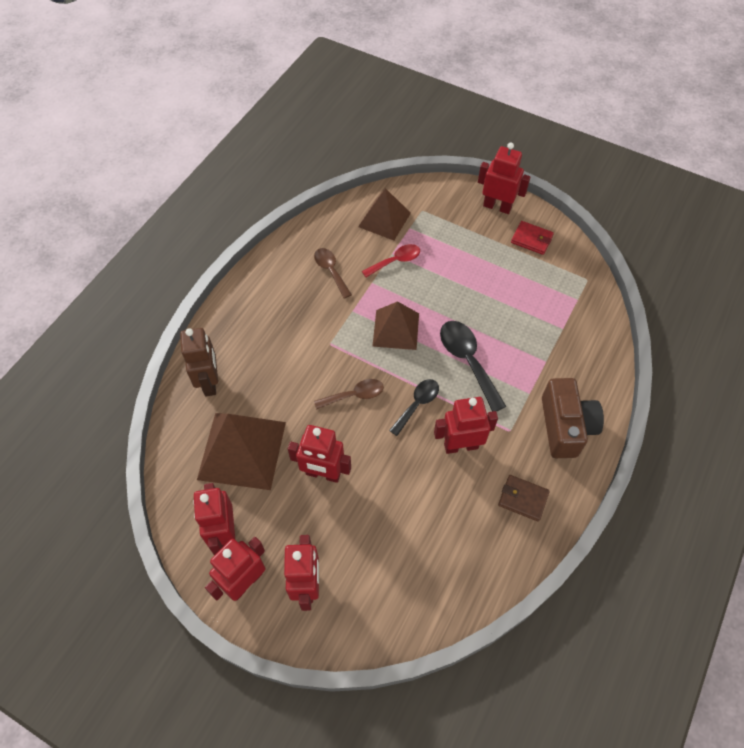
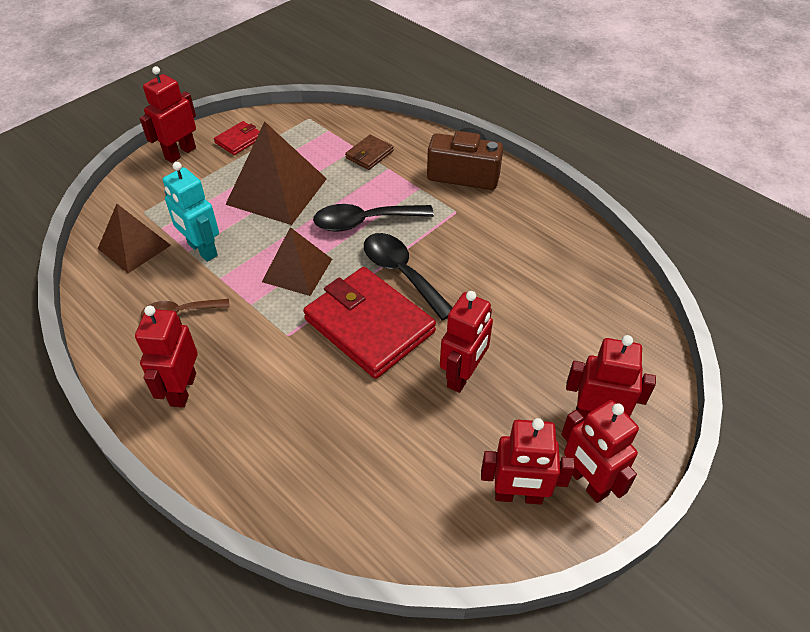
camera: 75 degrees left, 10 degrees down
brown robot [180,328,218,397] -> none
brown pyramid [197,413,286,490] -> brown pyramid moved to [225,121,327,225]
brown spoon [314,379,384,409] -> red wallet [303,267,436,379]
red spoon [362,244,420,277] -> turquoise robot [163,162,219,262]
black spoon [389,379,439,436] -> black spoon [364,233,453,320], size x1.56
red robot [434,397,498,454] -> red robot moved to [135,306,198,408]
brown wallet [498,475,550,522] -> brown wallet moved to [345,135,394,170]

